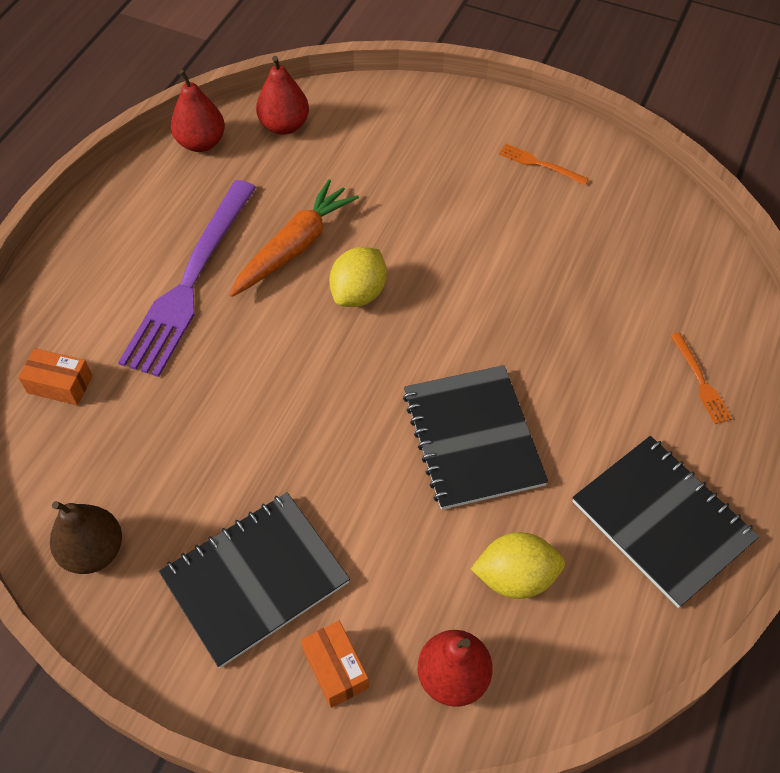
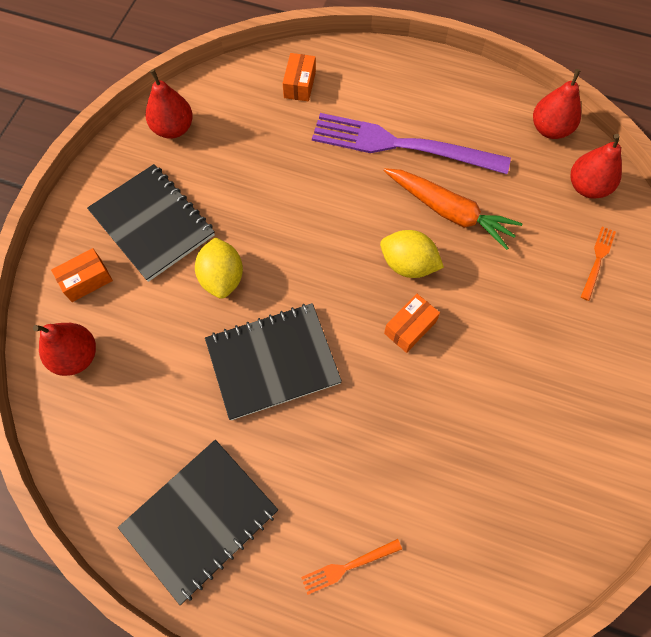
camera: 85 degrees right, 10 degrees up
brown pear [50,501,122,574] -> red pear [146,69,193,139]
yellow lemon [471,532,565,599] -> yellow lemon moved to [195,237,243,299]
orange fork [499,144,589,185] -> orange fork moved to [581,227,616,301]
none -> orange box [384,294,440,353]

